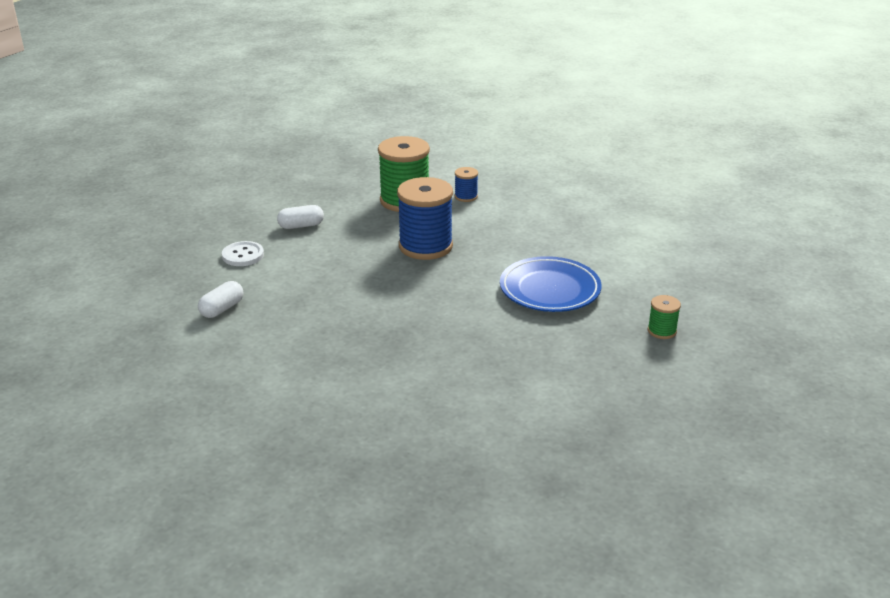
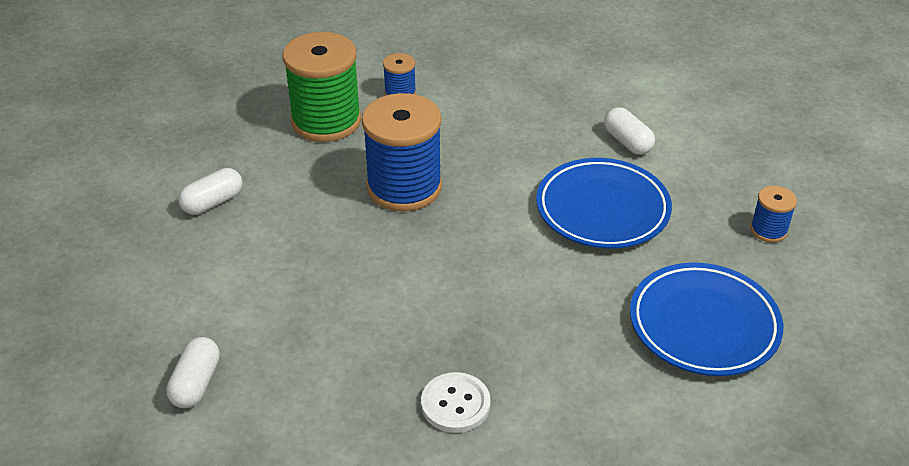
camera: 25 degrees left, 10 degrees up
white button [222,241,264,266] -> white button moved to [421,372,491,433]
green spool [648,295,681,339] -> blue spool [750,186,797,243]
none -> white capsule [604,107,655,155]
none -> blue plate [630,262,783,376]

